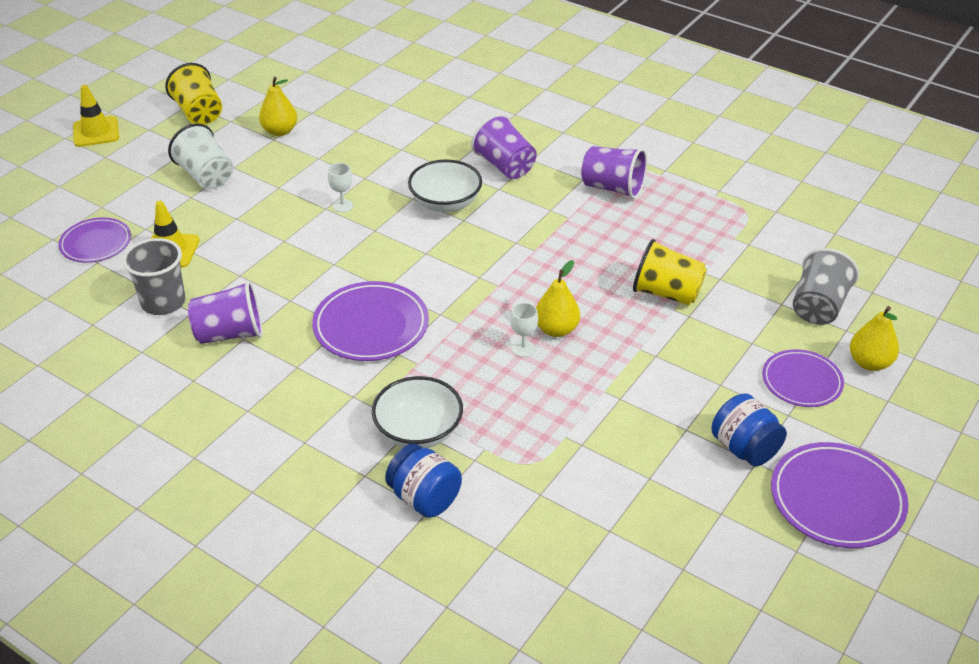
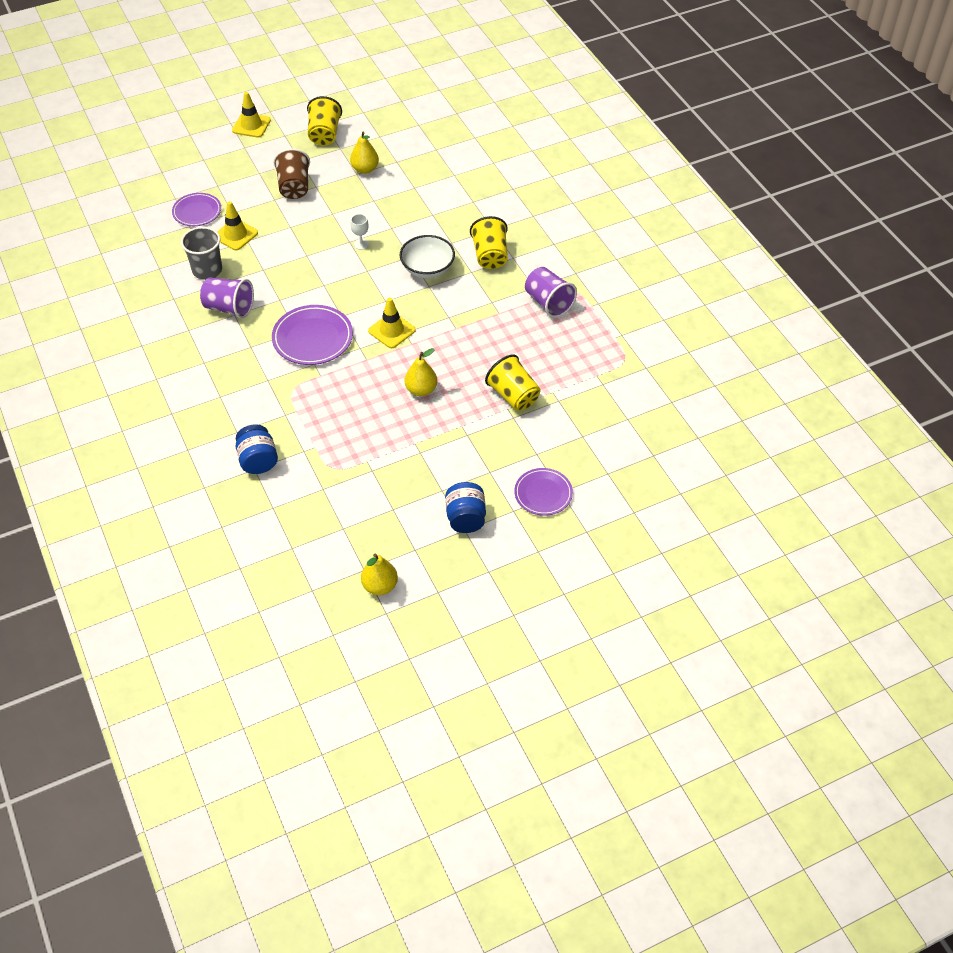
camera: 30 degrees right, 10 degrees up
white cup [168,123,233,189] -> brown cup [273,148,310,199]
white bowl [372,376,463,448] -> none
purple cup [471,114,537,179] -> yellow cup [470,216,508,269]
white goblet [510,303,538,357] -> none
purple plate [771,442,909,548] -> none
grey cup [793,248,859,325] -> none
yellow pear [850,306,899,371] -> yellow pear moved to [361,554,398,595]
none -> yellow traffic cone [368,297,416,348]

